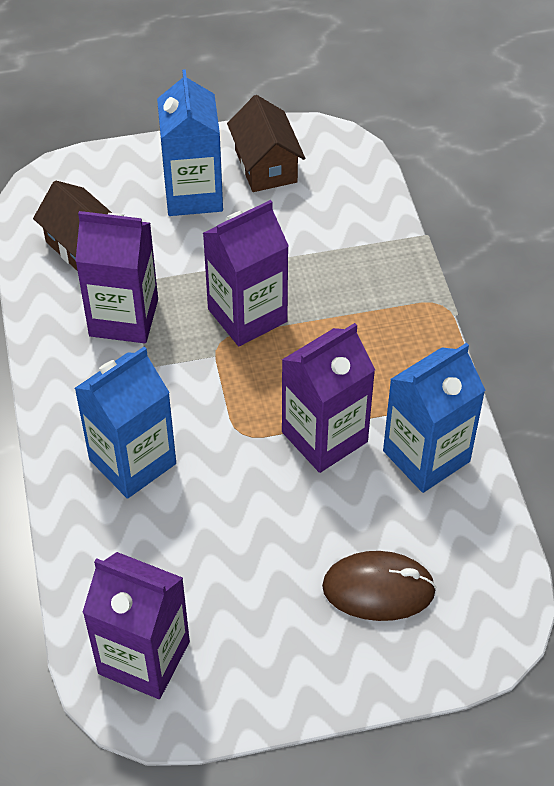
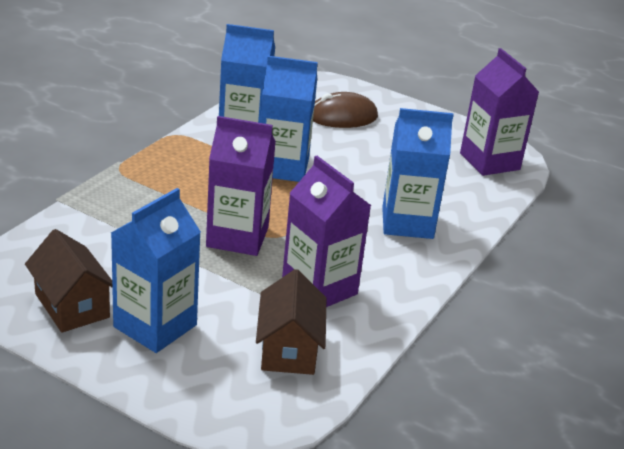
camera: 140 degrees left, 20 degrees down
brown house [227,95,305,192] -> brown house turned 60 degrees counterclockwise [25,229,112,333]
purple carton [282,323,375,473] -> blue carton [260,56,318,182]
brown mouse [322,551,436,621] -> brown mouse turned 60 degrees counterclockwise [313,92,378,128]

